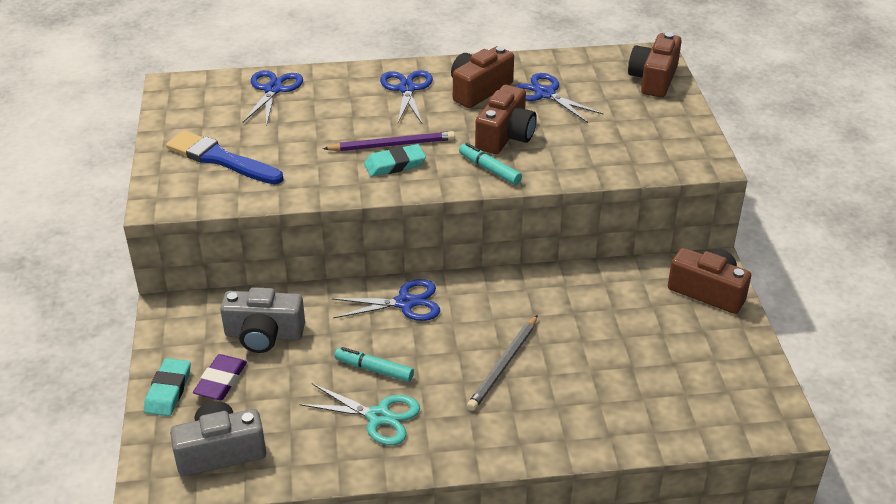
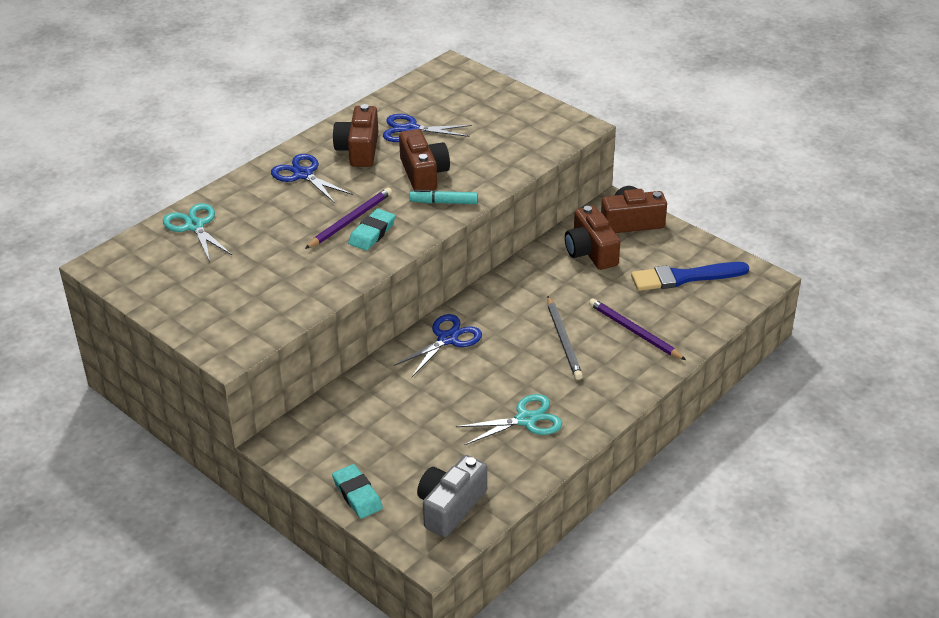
camera: 40 degrees left, 0 degrees up
blue brush [166,131,283,184] -> blue brush moved to [631,262,749,291]
purple eraser [193,354,247,400] -> none
grey camera [220,287,305,353] -> none
blue scissors [243,70,303,125] -> turquoise scissors [163,203,232,262]
turquoise marker [335,347,414,382] -> none
brown camera [628,32,682,98] -> brown camera moved to [565,206,620,270]
none -> purple pencil [589,298,686,360]

